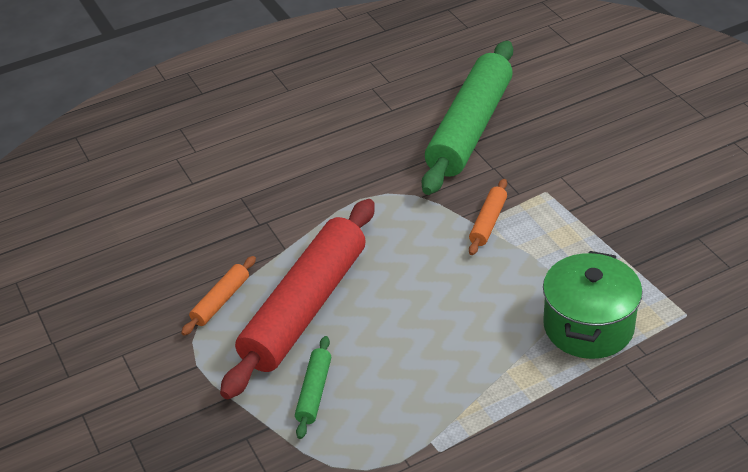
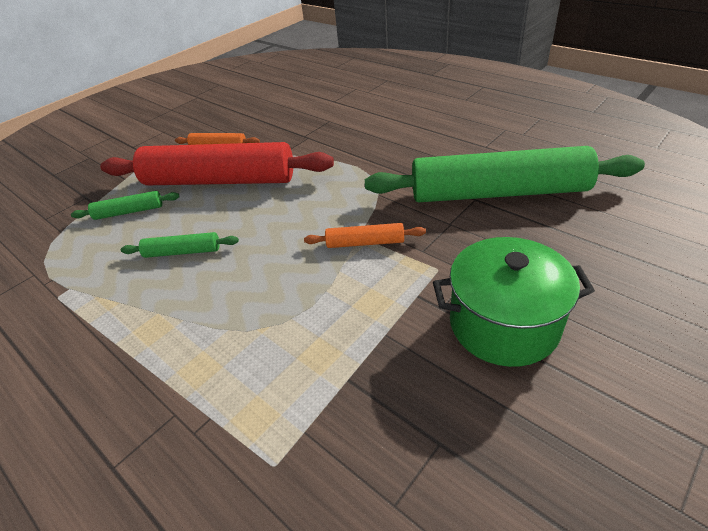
camera: 70 degrees right, 0 degrees up
green pot [543,251,643,359] -> green pot moved to [433,237,595,367]
none -> green rolling pin [121,232,239,258]

